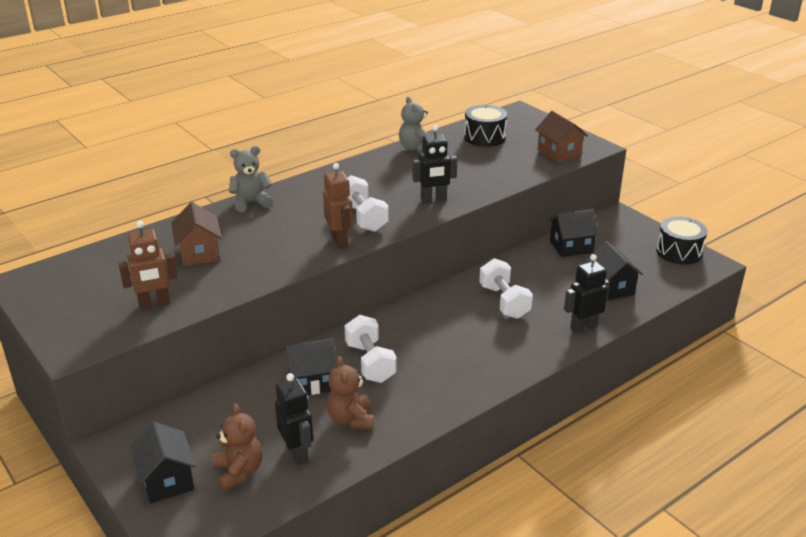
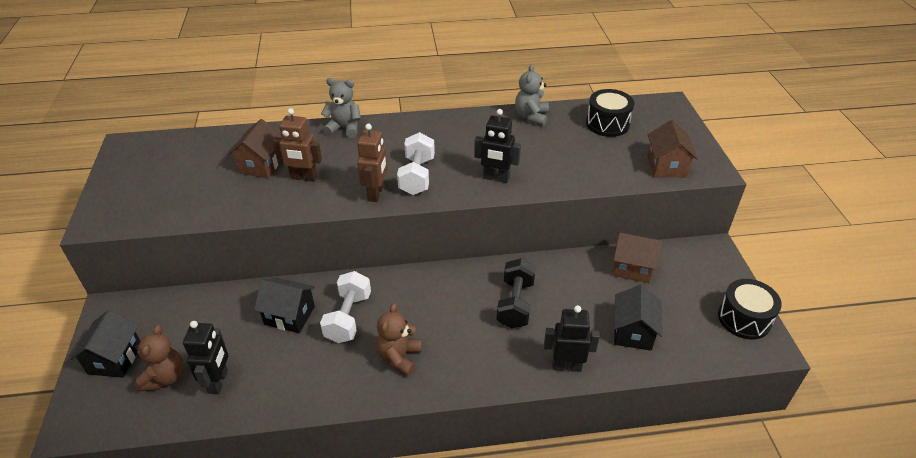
camera: 30 degrees right, 10 degrees up
brown robot [119,221,178,310] -> brown robot moved to [273,108,322,182]
brown teddy bear [327,356,374,429] -> brown teddy bear moved to [376,303,422,376]
white dumbbell [479,258,533,319] -> black dumbbell [496,258,536,329]
black house [549,209,600,257] -> brown house [612,232,662,283]

